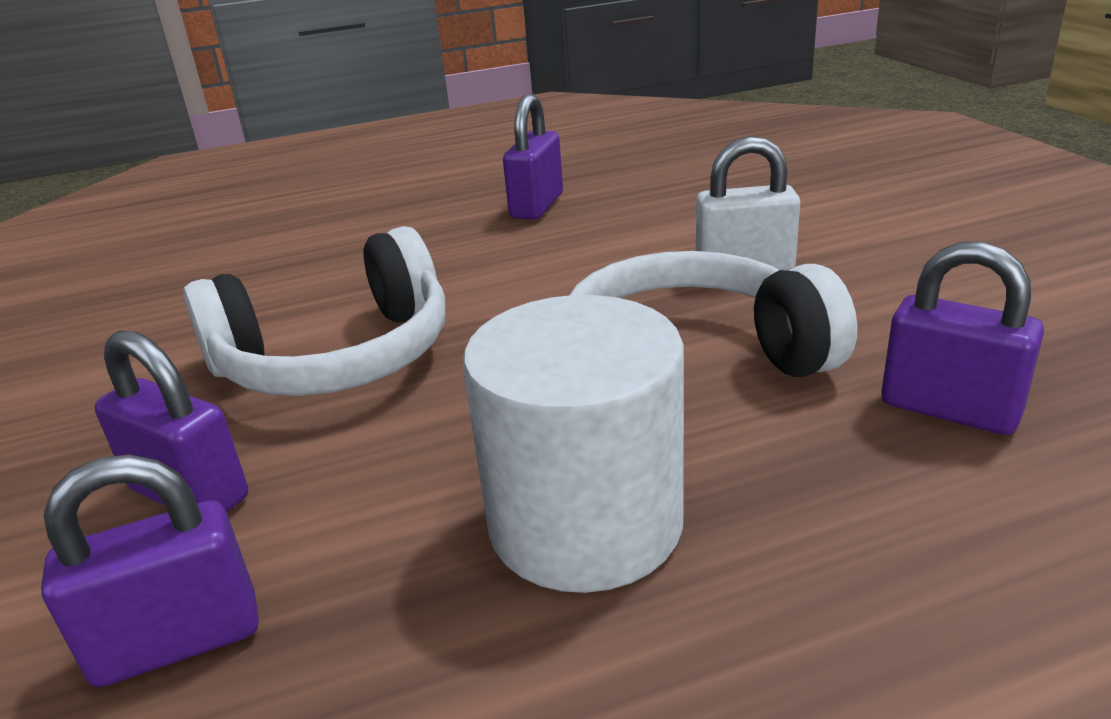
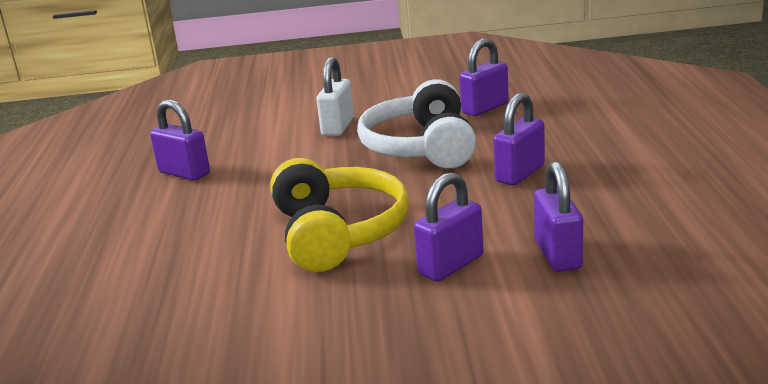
camera: 75 degrees left, 5 degrees down
white headphones [183,226,445,396] -> yellow headphones [270,158,409,272]
white cylinder [463,295,684,593] -> purple padlock [493,93,545,185]

